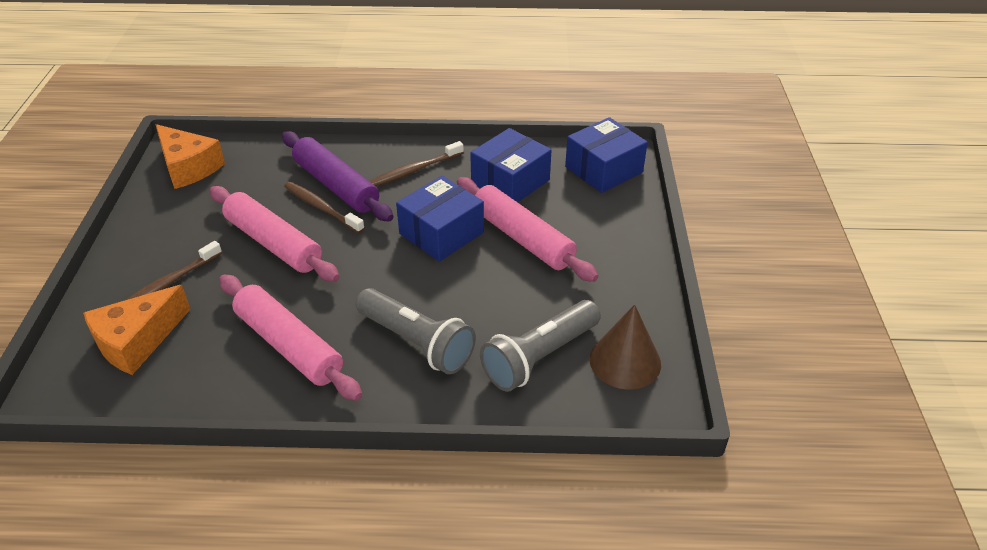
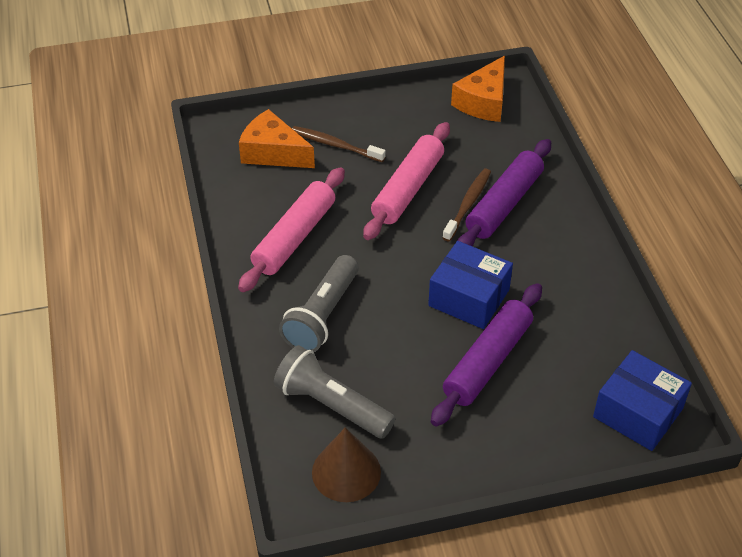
camera: 75 degrees right, 5 degrees up
brown toothbrush [369,141,464,186] -> none
pink rolling pin [457,177,598,282] -> purple rolling pin [431,283,542,426]
blue box [470,128,552,202] -> none

